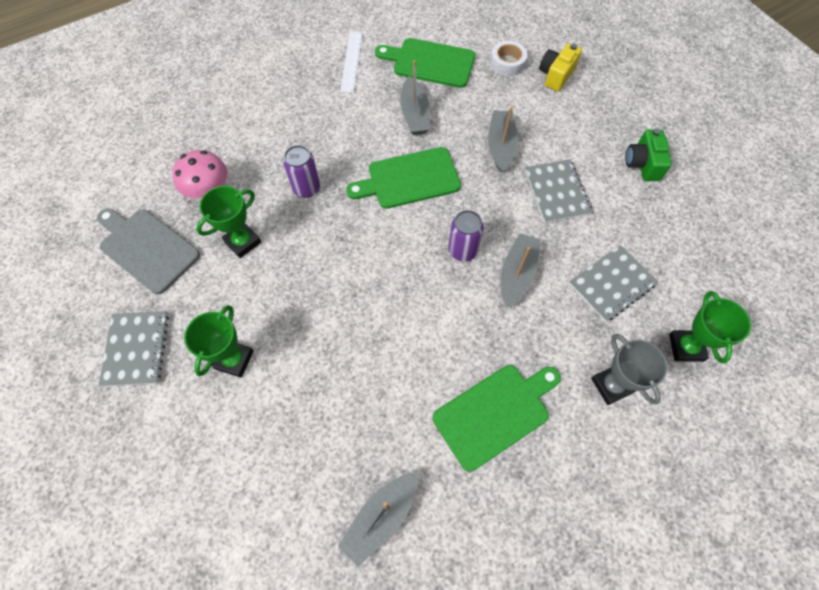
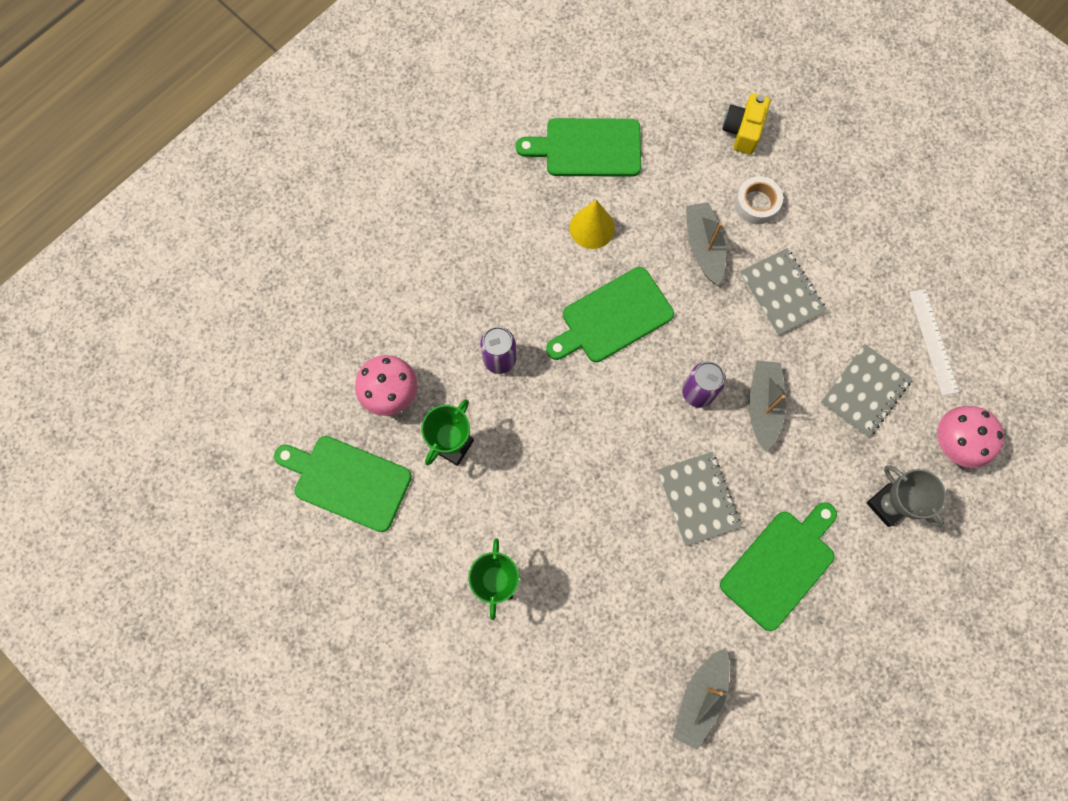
camera: 15 degrees left, 10 degrees up
grey cutting board [97,208,200,294] -> green cutting board [274,436,412,532]
grey notebook [99,311,169,387] -> grey notebook moved to [657,452,741,546]
white ruler [340,31,363,93] -> white ruler moved to [909,289,959,396]
grey boat [400,60,430,135] -> yellow cone [570,200,615,249]
white tape [490,41,527,76] -> white tape moved to [735,176,783,224]
green camera [625,129,672,181] -> none
green trophy [669,291,751,364] -> pink mushroom [937,406,1004,468]

